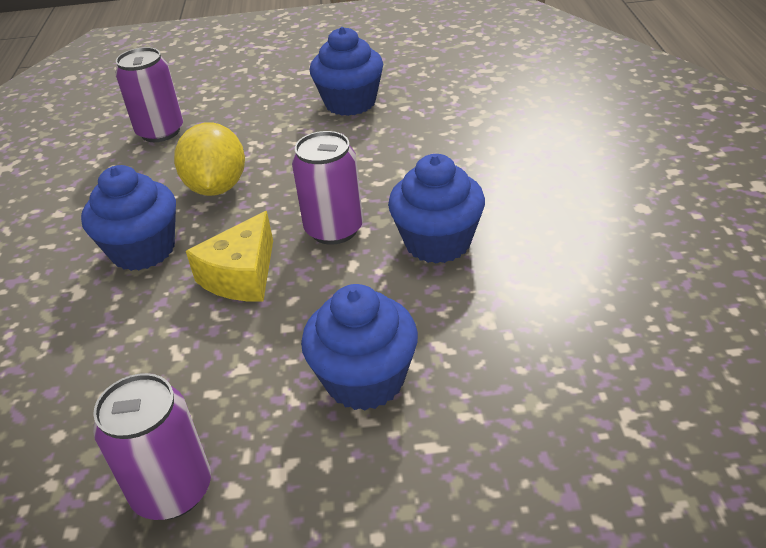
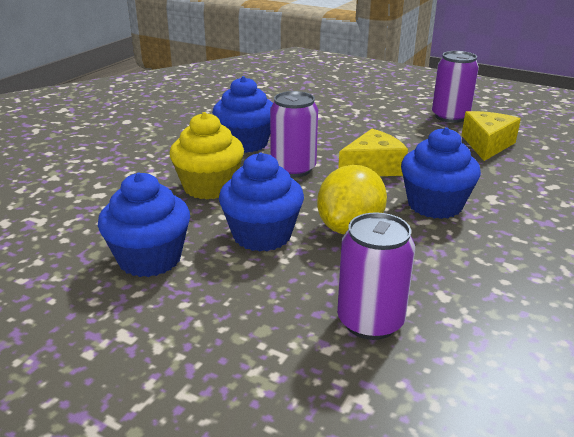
camera: 150 degrees left, 10 degrees down
blue cupcake [301,284,418,410] -> blue cupcake moved to [219,153,304,252]
none -> yellow cupcake [170,112,244,199]
none -> yellow cheese [461,111,521,161]

